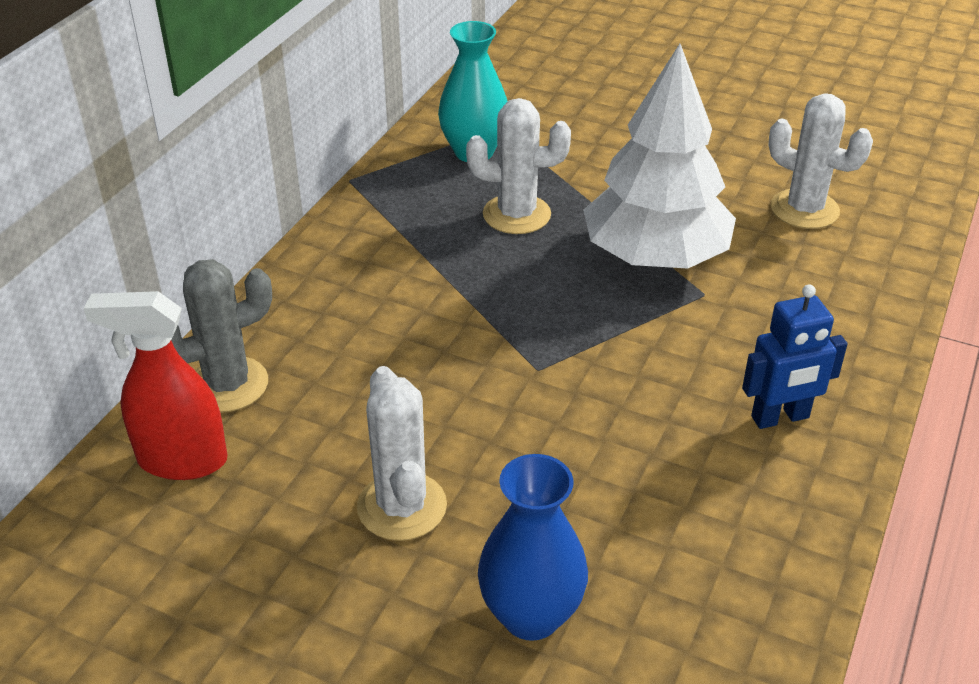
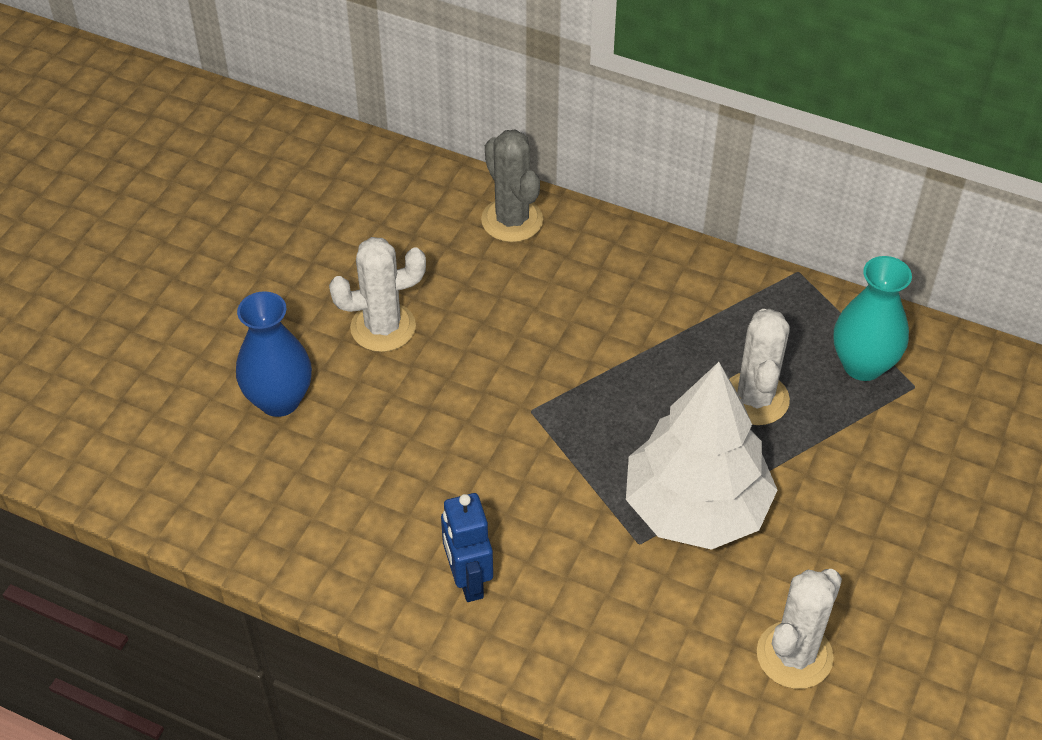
camera: 90 degrees right, 10 degrees up
red spray bottle [84,291,227,480] -> none

